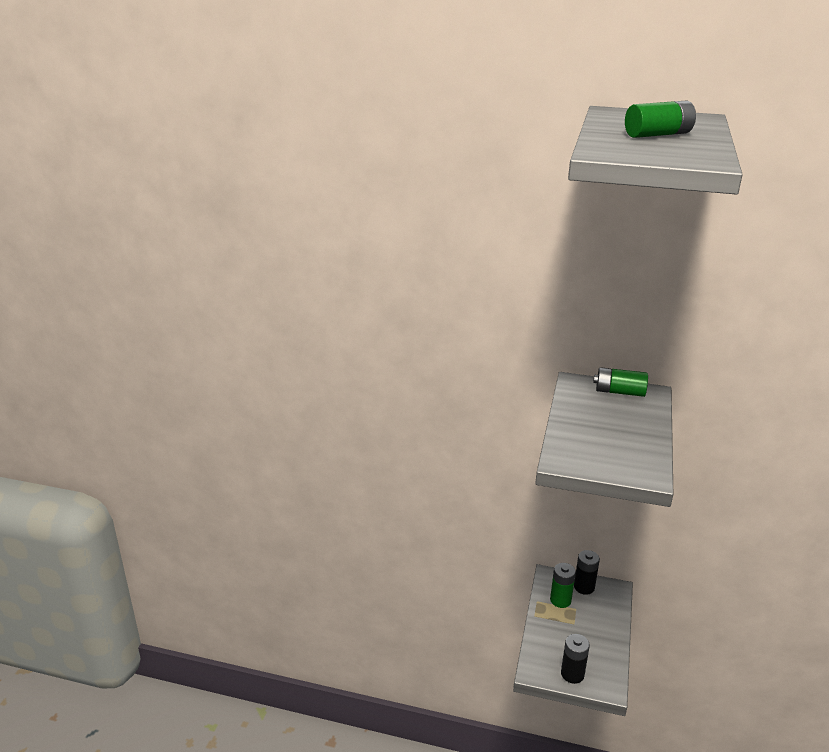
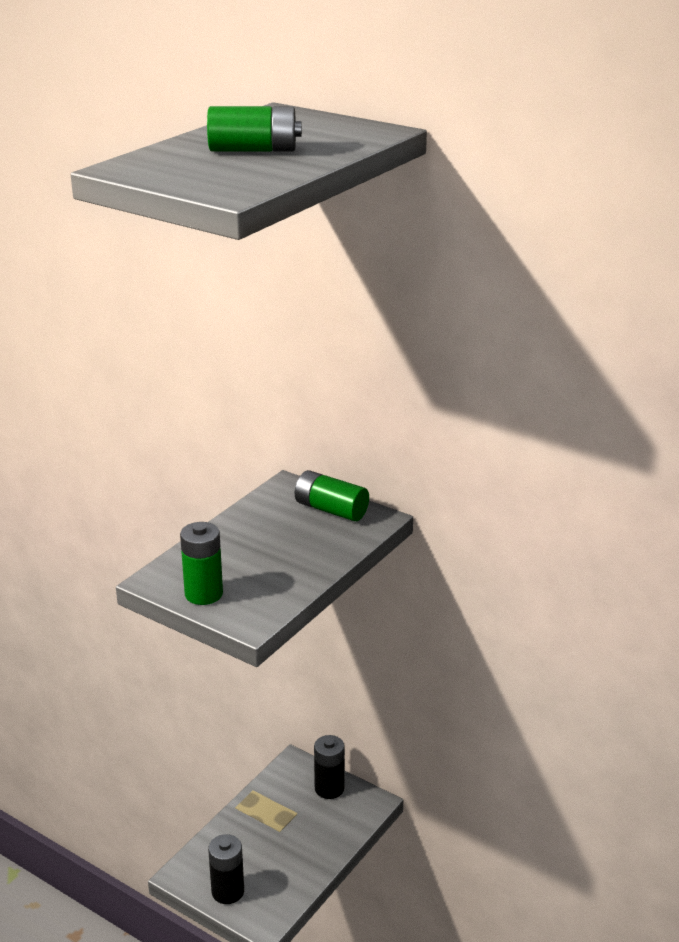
camera: 20 degrees right, 0 degrees up
green battery [550,563,576,608] -> green battery moved to [180,522,223,605]

